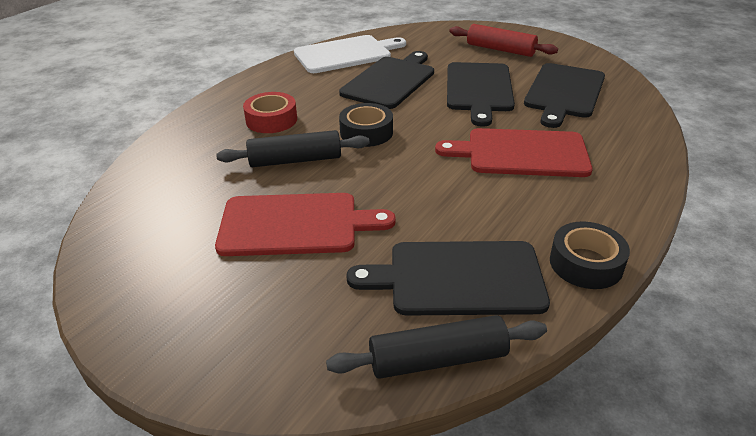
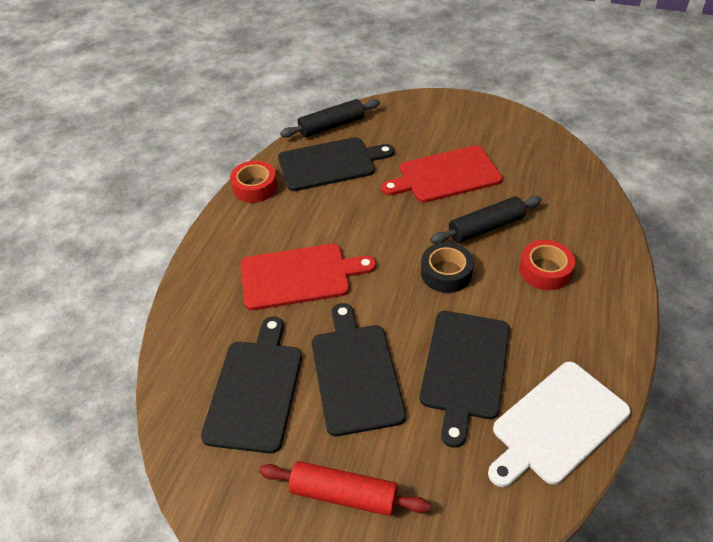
camera: 165 degrees right, 10 degrees up
black tape [550,221,630,289] -> red tape [230,161,277,203]

